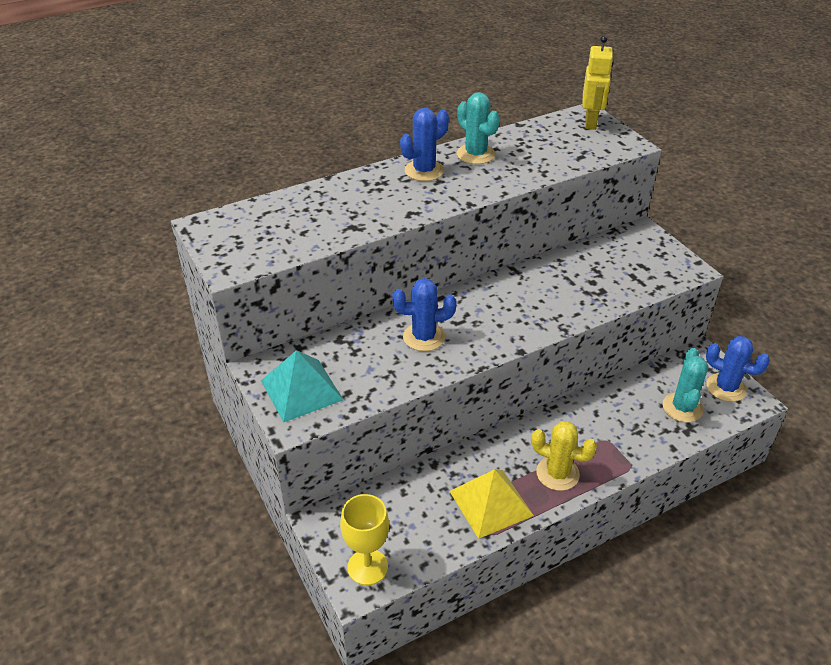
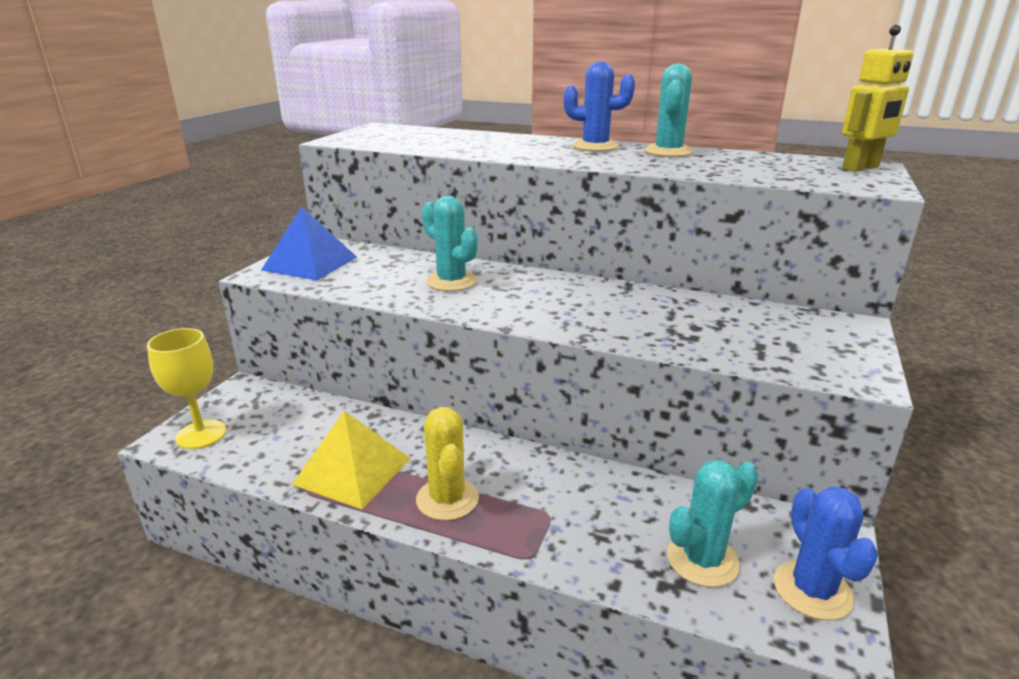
camera: 50 degrees right, 15 degrees down
turquoise pyramid [261,350,343,423] -> blue pyramid [261,206,357,280]
blue cactus [392,278,457,351] -> turquoise cactus [422,196,478,291]

